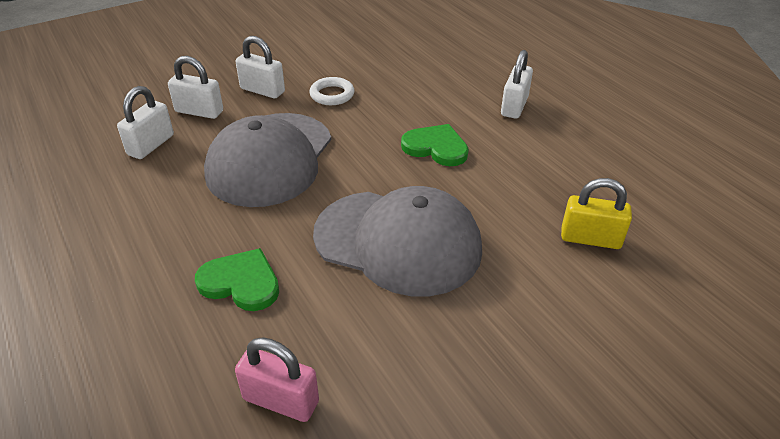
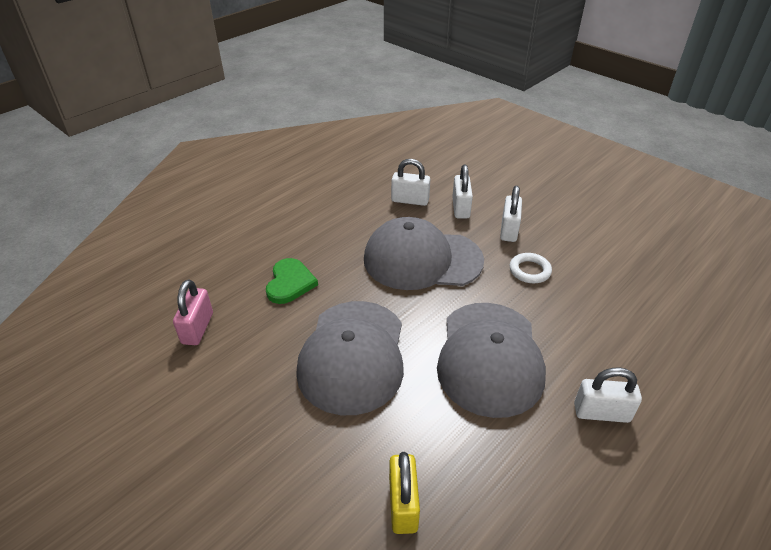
camera: 75 degrees right, 0 degrees up
green heart [401,124,469,166] -> grey cap [437,303,546,418]

